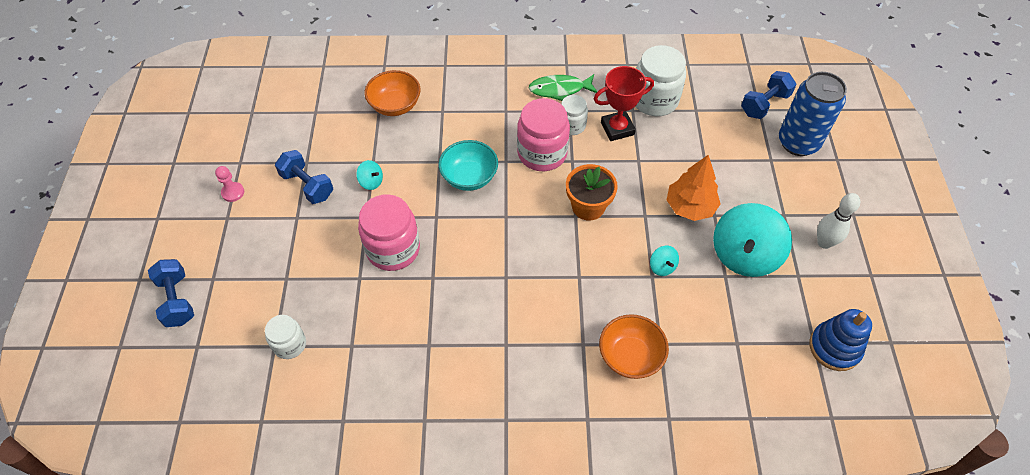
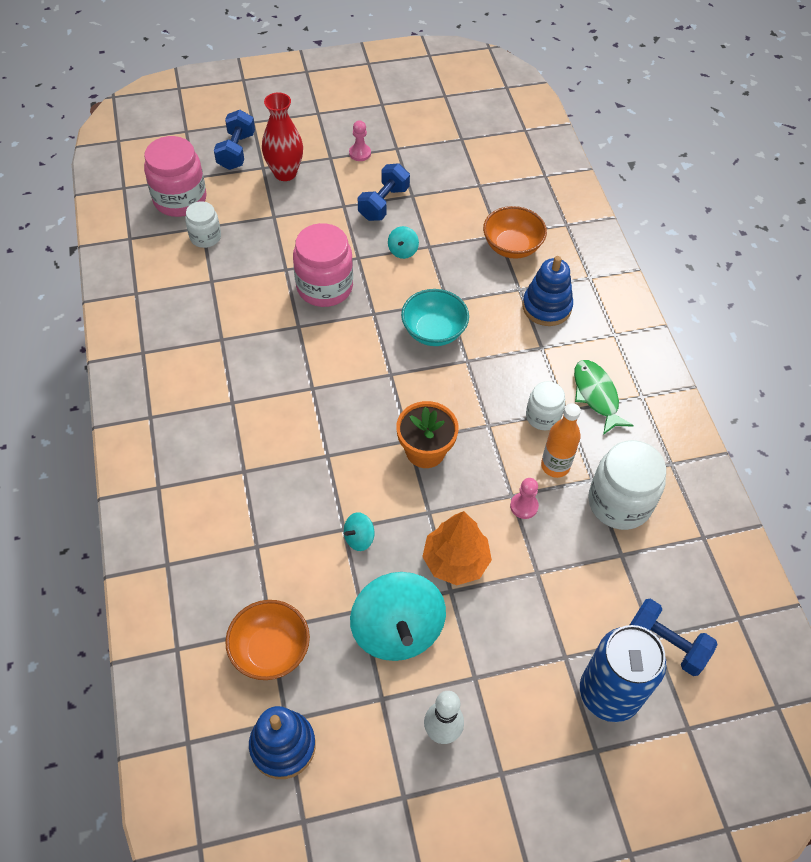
camera: 75 degrees right, 0 degrees up
blue dumbbell [148,259,194,327] -> blue dumbbell turned 45 degrees counterclockwise [214,110,255,170]
pink jar [517,98,570,171] -> pink jar moved to [144,136,207,217]
red trophy [594,66,654,141] -> orange bottle [541,403,581,478]
orange bowl [599,314,669,379] -> orange bowl moved to [225,600,310,680]
turquoise spinning top [713,203,792,277] -> turquoise spinning top turned 120 degrees counterclockwise [350,572,446,661]
none -> red vase [262,92,303,181]
none -> pink pawn [510,478,539,519]
none -> blue stacking toy [522,256,573,326]

